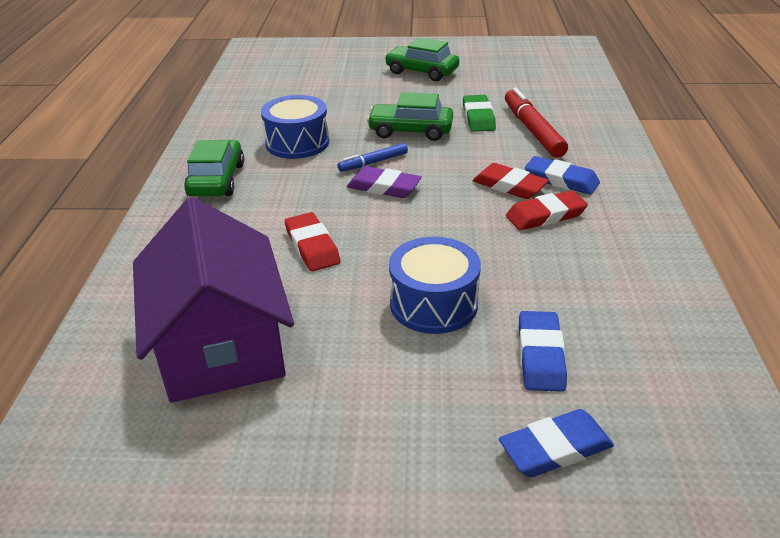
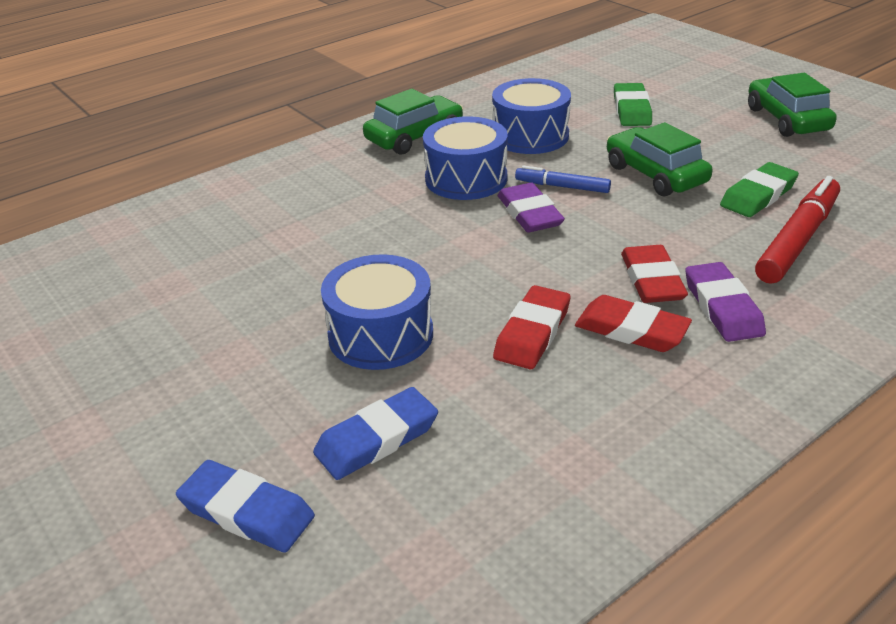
camera: 50 degrees right, 0 degrees up
purple house [133,197,294,403] -> none
red eraser [285,212,341,271] -> red eraser moved to [493,285,570,369]
blue eraser [525,156,600,195] -> purple eraser [685,262,766,342]
none -> blue drum [423,116,508,200]
none -> green eraser [614,83,652,126]

